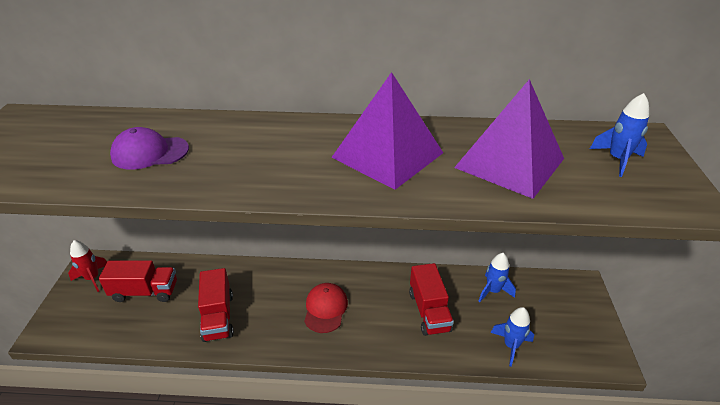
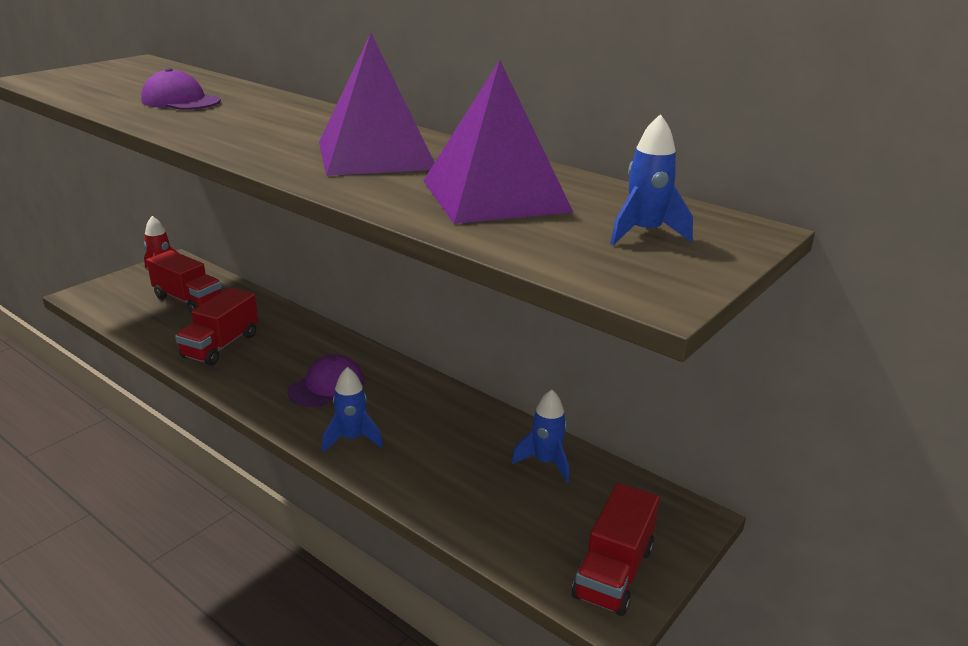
camera: 35 degrees right, 10 degrees down
red cap [304,283,348,333] -> purple cap [288,355,364,407]
red truck [409,263,454,336] -> red truck moved to [572,483,660,616]
blue rocket [491,307,534,366] -> blue rocket moved to [322,367,383,453]

